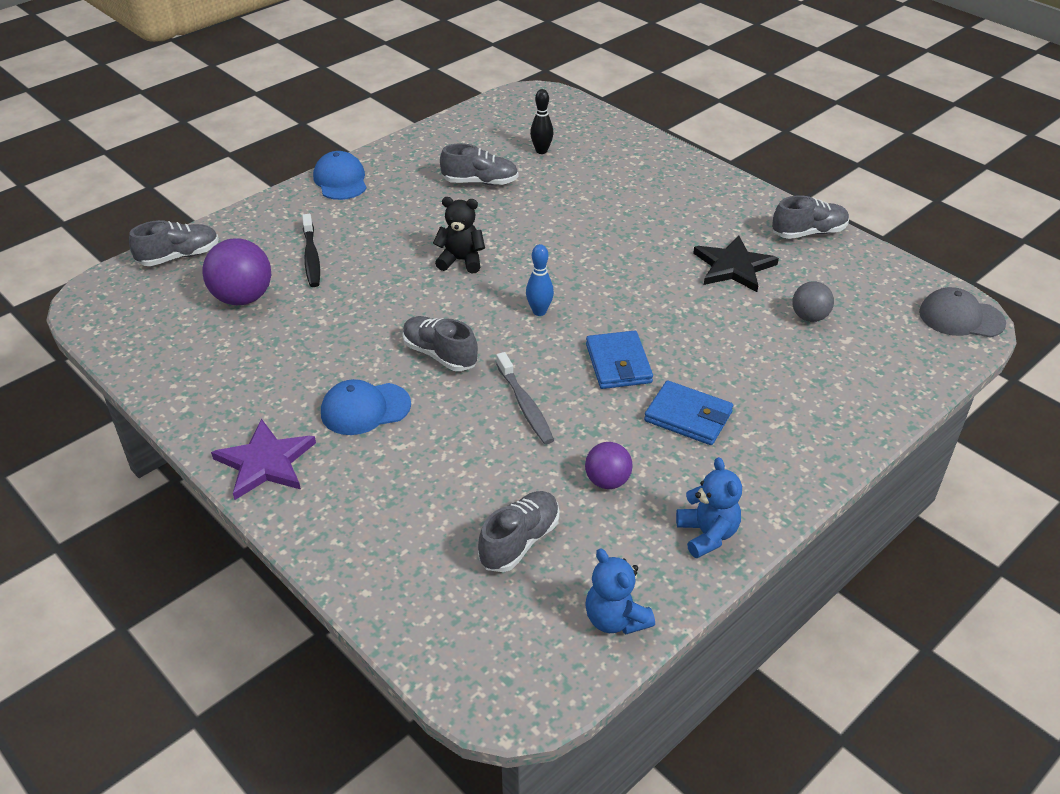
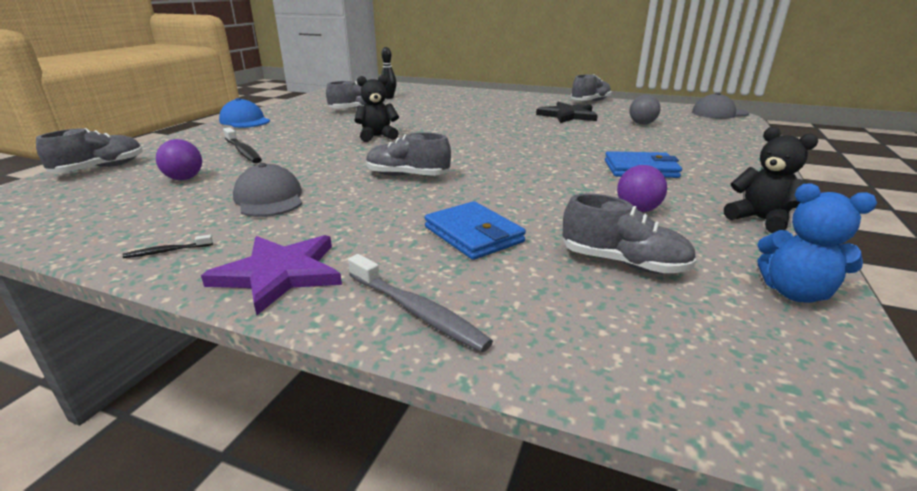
camera: 25 degrees left, 15 degrees down
purple ball [202,238,271,305] -> purple ball [156,139,202,180], size x0.60
blue cap [321,379,411,435] -> none
grey shoe [478,491,560,572] -> grey shoe turned 105 degrees clockwise [563,194,696,274]
grey toothbrush [496,352,554,444] -> grey toothbrush moved to [348,254,493,352]
blue bowling pin [526,244,554,316] -> none
blue wallet [586,330,653,389] -> blue wallet moved to [425,201,526,260]
blue teddy bear [676,457,742,558] -> black teddy bear [724,127,818,233]
none -> black toothbrush [123,235,213,258]
none -> grey cap [233,163,302,217]

